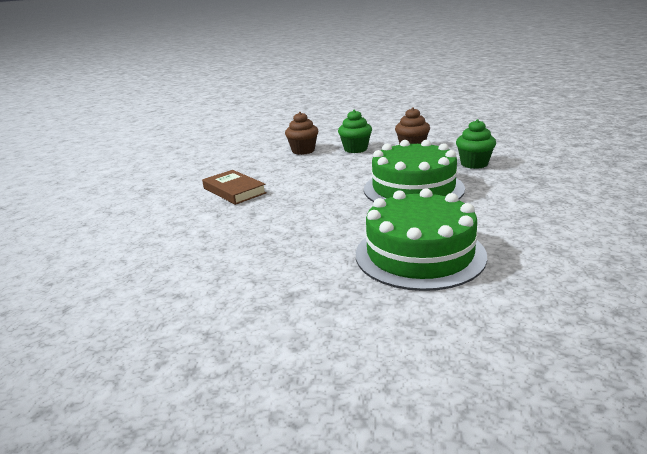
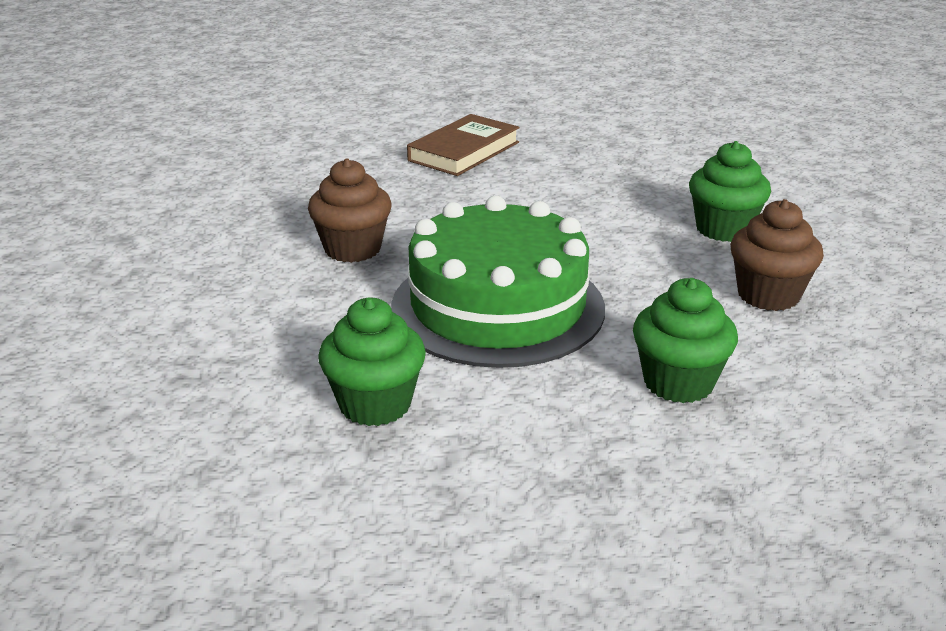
camera: 75 degrees right, 5 degrees up
brown cupcake [285,112,318,155] -> brown cupcake moved to [308,158,392,263]
green cake [356,188,487,291] -> none
none -> green cupcake [318,297,426,426]

